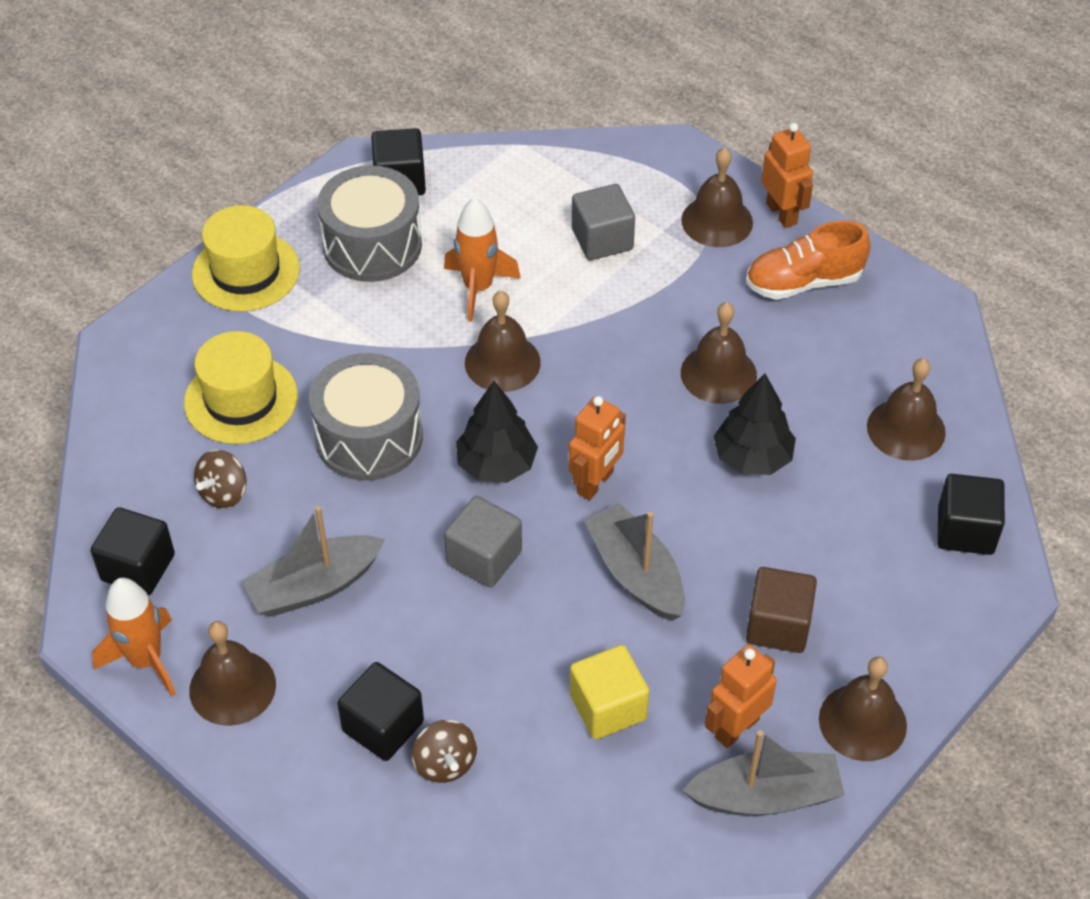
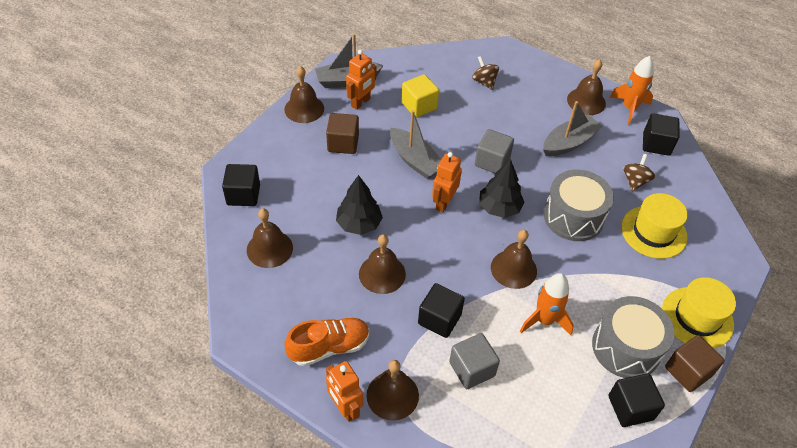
camera: 170 degrees right, 0 degrees up
black cube [337,662,424,761] -> black cube moved to [418,283,465,338]
none -> brown cube [665,335,725,392]

